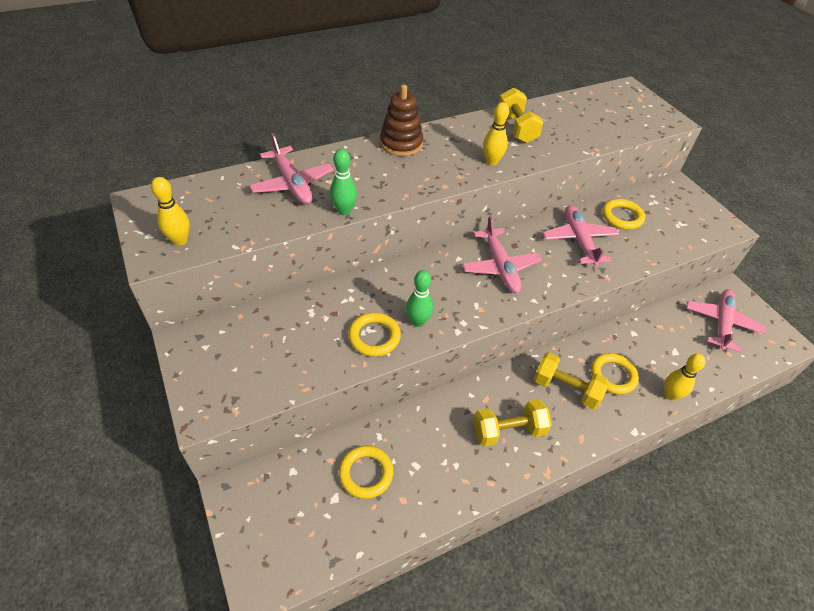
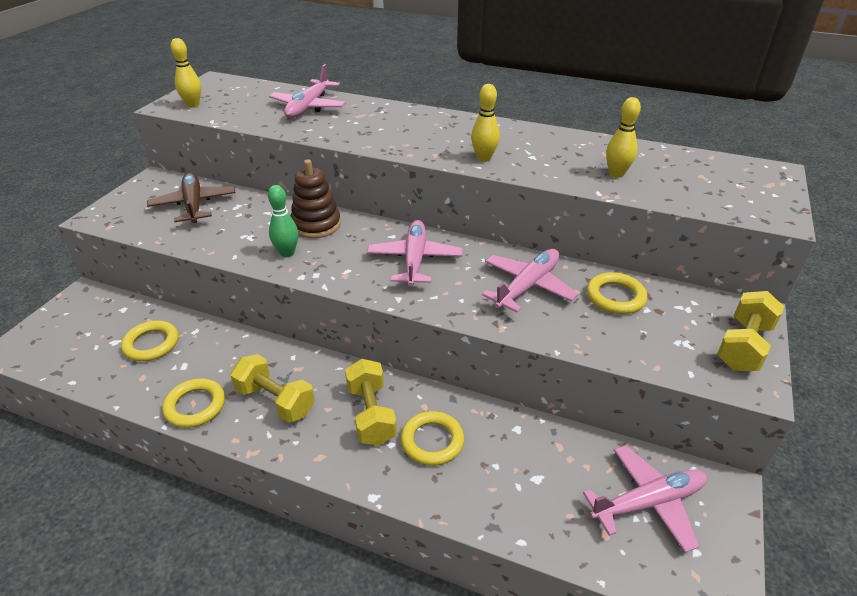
camera: 50 degrees right, 10 degrees down
green bowling pin [330,149,357,215] -> none
yellow ring [348,312,401,357] -> yellow ring moved to [162,378,225,428]
brown stacking toy [380,84,423,156] -> brown stacking toy moved to [291,159,341,238]
pink plane [462,216,542,293] -> pink plane turned 150 degrees clockwise [367,220,463,287]
yellow dumbbell [499,87,543,143] -> yellow dumbbell moved to [717,291,784,371]
yellow bowling pin [664,354,706,401] -> yellow bowling pin moved to [606,97,641,178]
none -> brown plane [147,172,236,223]

